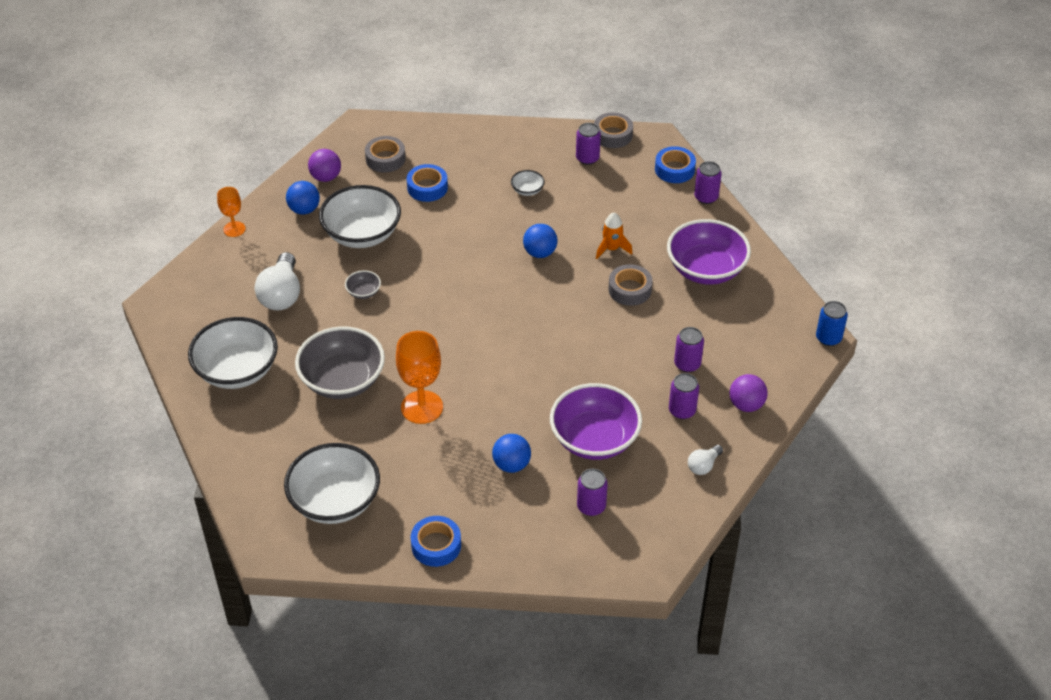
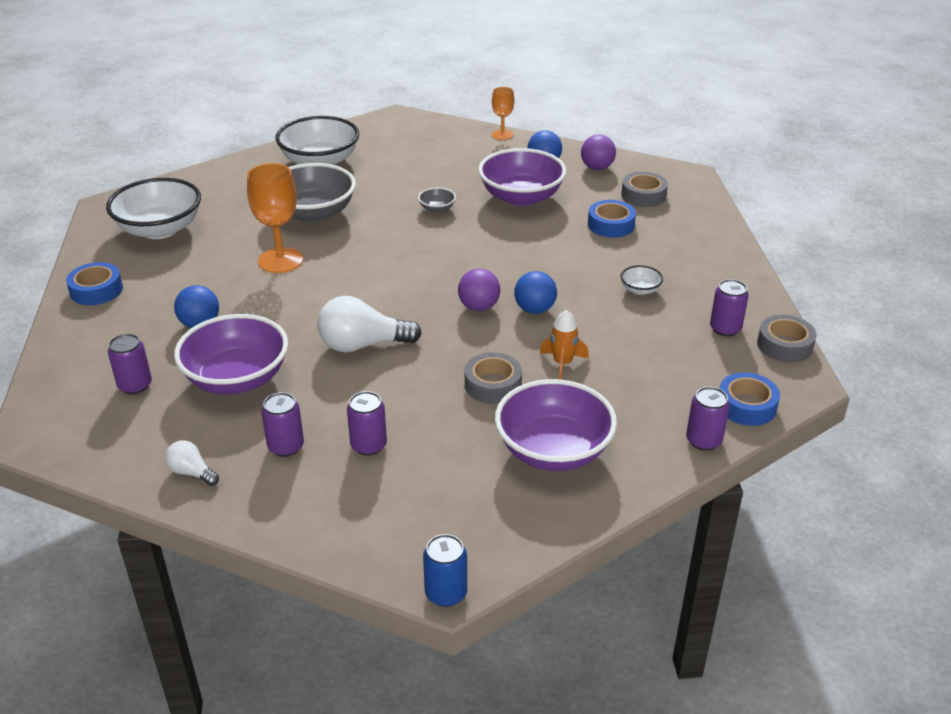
camera: 80 degrees right, 10 degrees down
white light bulb [255,252,300,310] -> white light bulb moved to [318,296,422,353]
white bowl [319,185,401,248] -> purple bowl [478,148,567,206]
purple ball [730,374,767,412] -> purple ball moved to [458,269,500,311]

